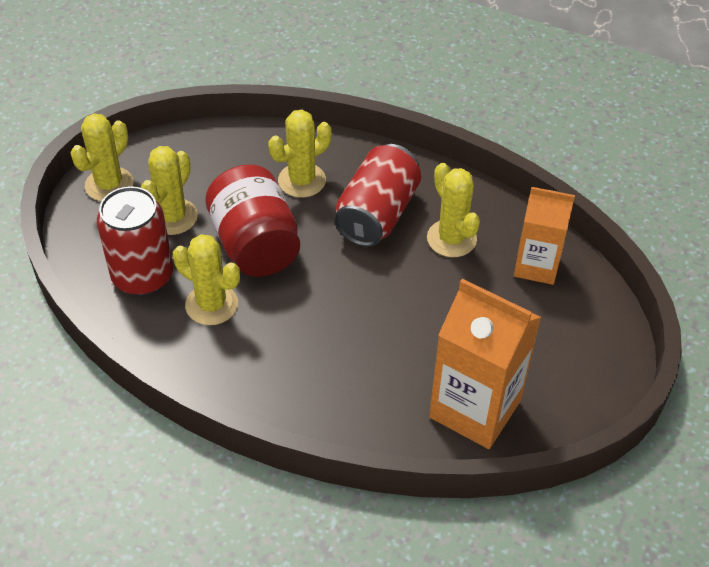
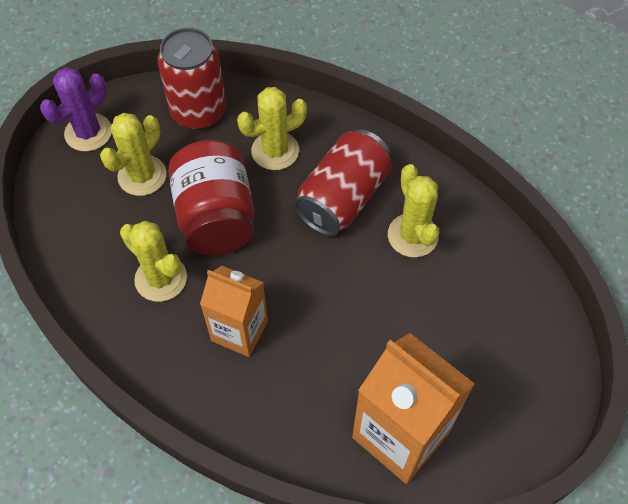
camera: 10 degrees right, 10 degrees up
yellow cactus [70,113,134,201] -> purple cactus [40,67,112,151]
red can [97,186,173,296] -> red can moved to [157,28,226,130]
orange carton [514,187,575,285] -> orange carton moved to [200,266,268,357]

